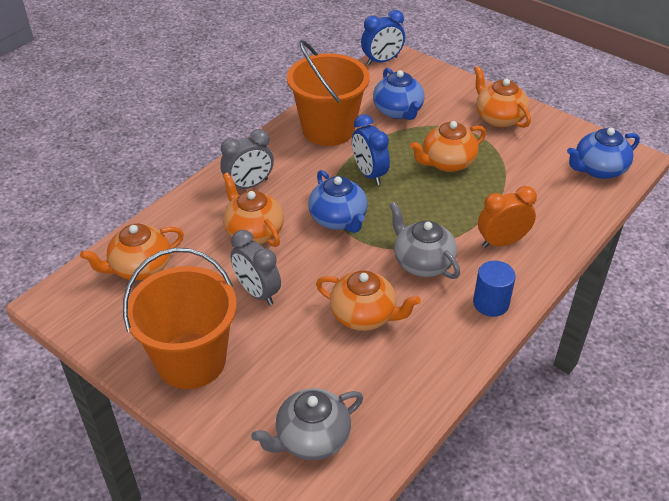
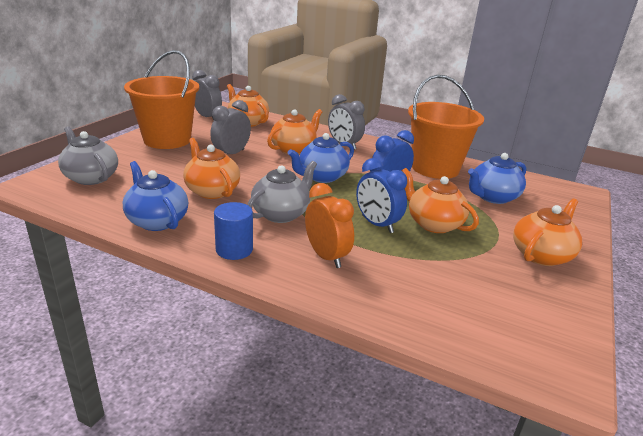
camera: 75 degrees right, 15 degrees down
orange teapot [316,270,421,331] -> orange teapot turned 135 degrees clockwise [183,138,240,199]
blue clock [361,10,405,65] -> blue clock moved to [356,158,407,233]
blue teapot [567,128,640,179] -> blue teapot moved to [123,161,188,231]
none -> grey clock [192,70,222,120]

